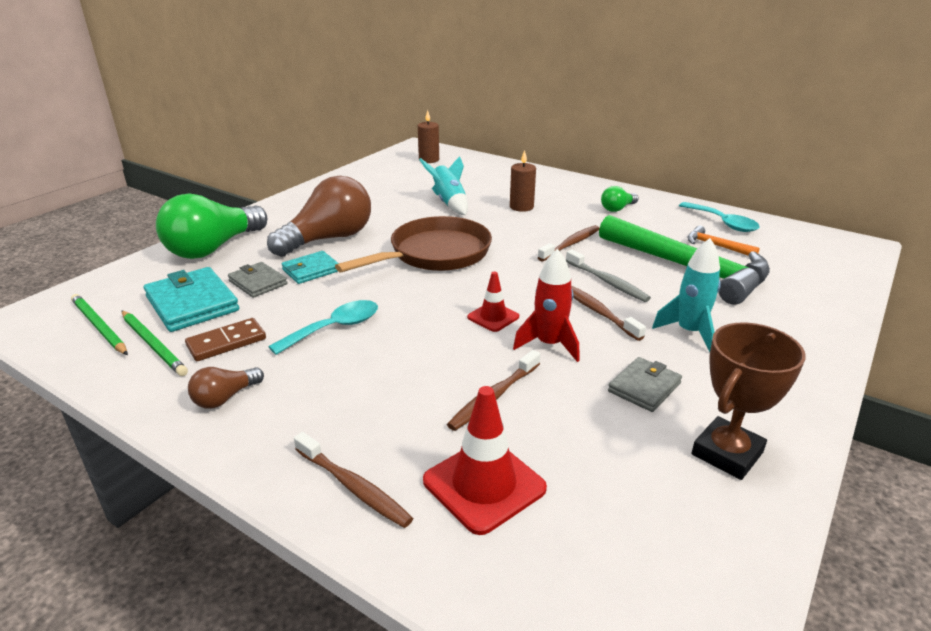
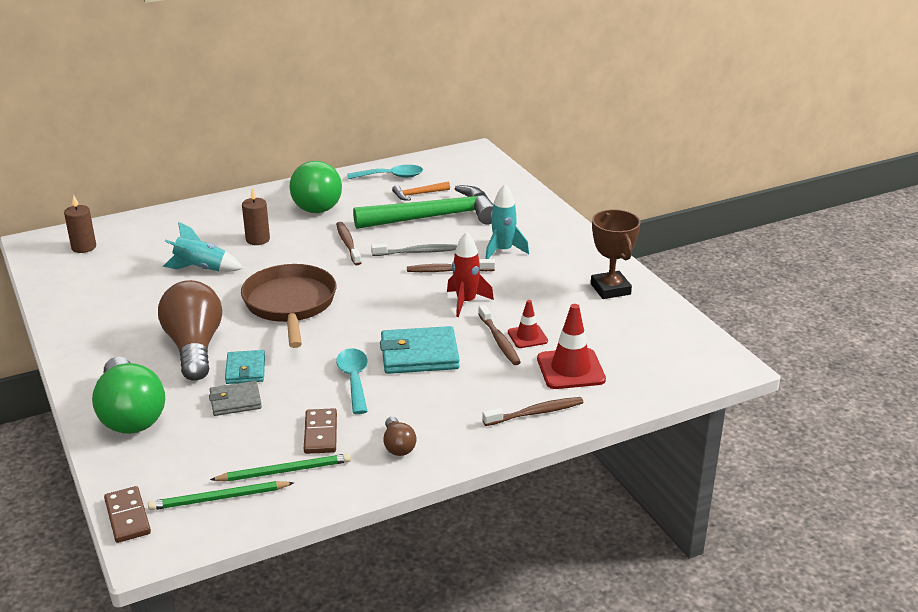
camera: 60 degrees left, 0 degrees up
turquoise wallet [144,267,239,332] -> turquoise wallet moved to [380,326,460,374]
red traffic cone [467,271,519,332] -> red traffic cone moved to [508,300,548,348]
green light bulb [601,186,639,212] -> green light bulb [290,161,342,213], size x2.17
grey wallet [608,357,682,412] -> none
none -> brown domino [104,486,151,543]

